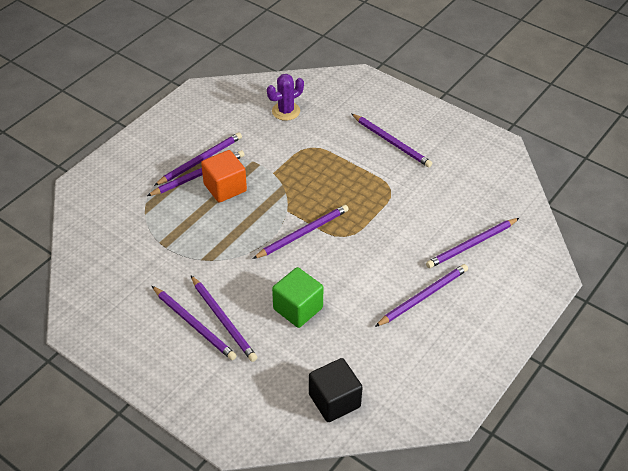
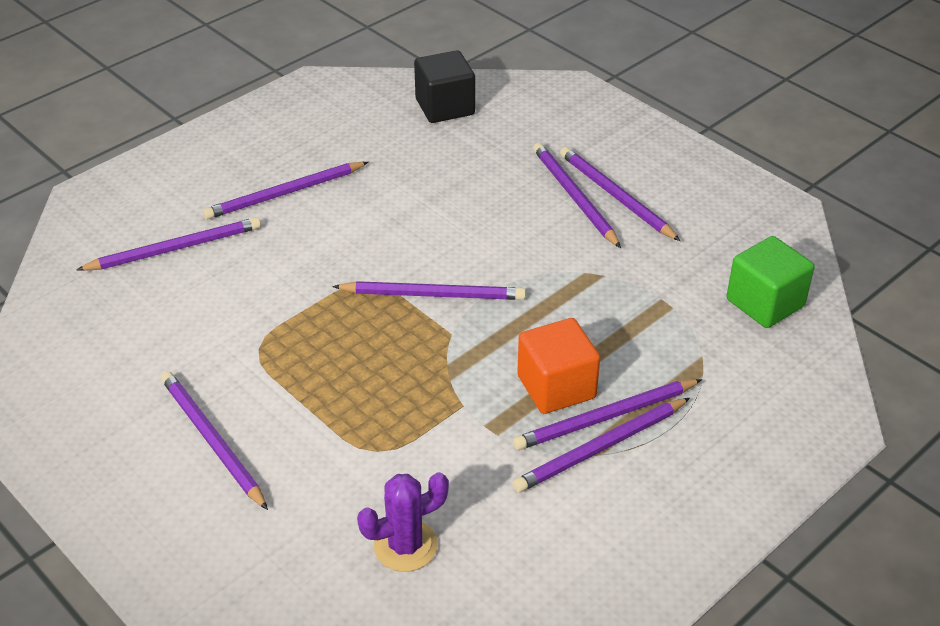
camera: 170 degrees left, 5 degrees down
purple pencil [253,205,349,259] -> purple pencil turned 150 degrees counterclockwise [332,281,526,300]
green cube [272,267,324,328] -> green cube moved to [727,236,814,328]

